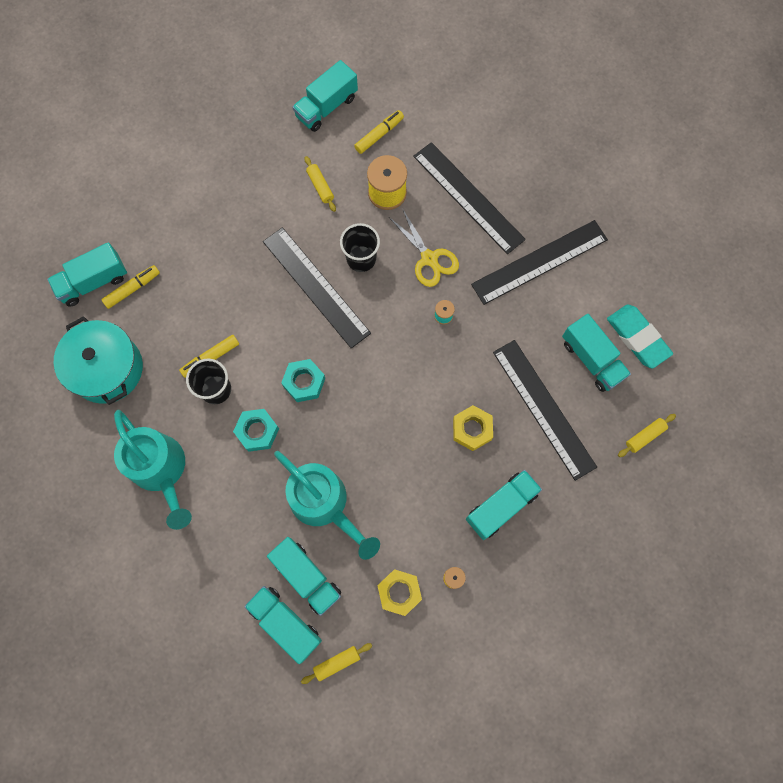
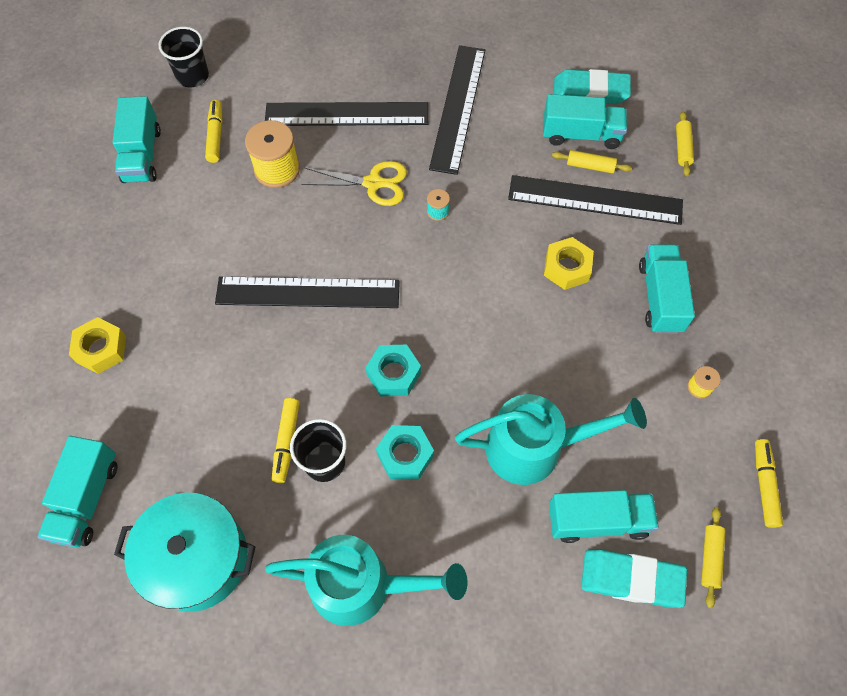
camera: 50 degrees left, 10 degrees down
yellow marker [101,265,160,309] -> yellow marker moved to [755,439,783,528]
turquoise truck [244,586,322,664] -> turquoise eraser [581,549,687,608]
yellow rolling pin [305,156,336,212] -> yellow rolling pin moved to [552,150,632,173]
black cup [340,223,380,272] -> black cup moved to [158,27,209,87]
yellow nut [377,569,422,616] -> yellow nut moved to [69,317,126,374]

